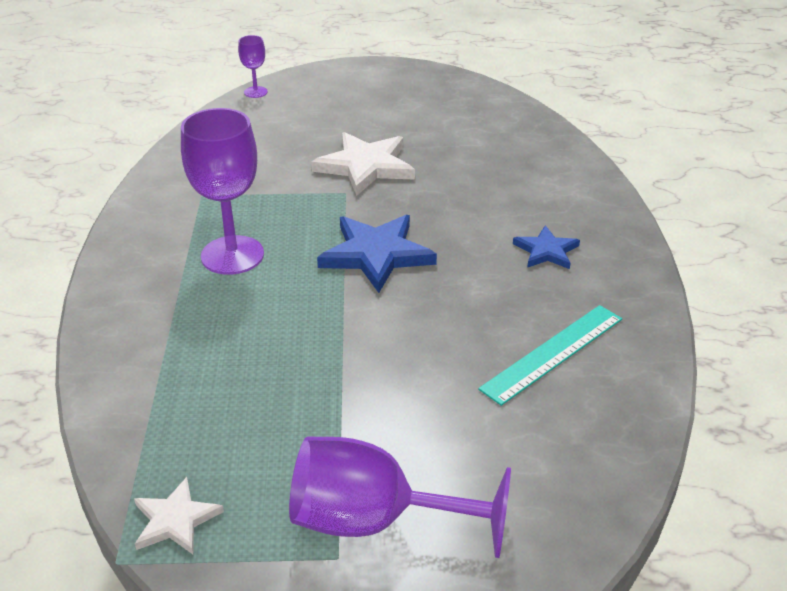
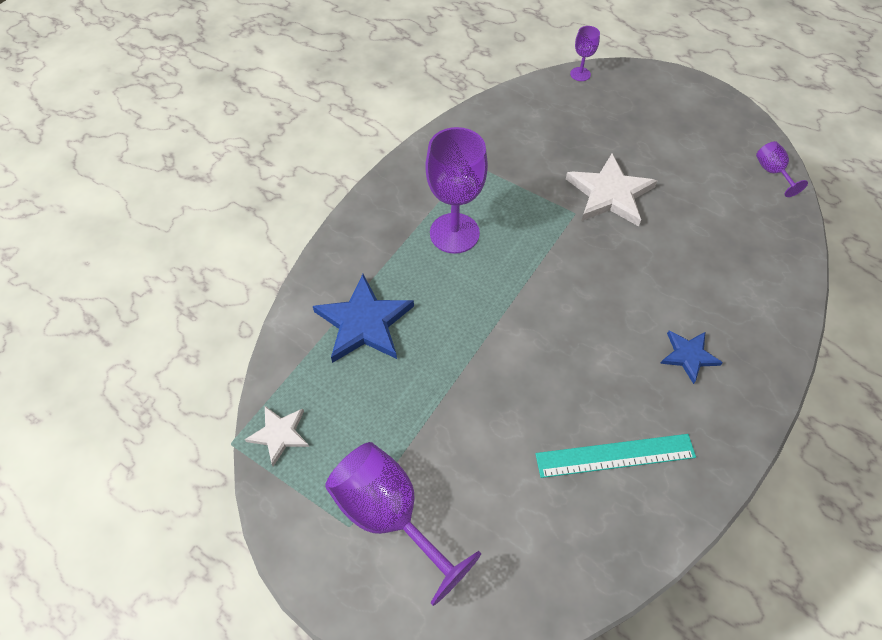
camera: 35 degrees right, 20 degrees up
blue star [317,215,437,293] -> blue star moved to [313,274,414,363]
none -> purple goblet [756,141,808,197]

